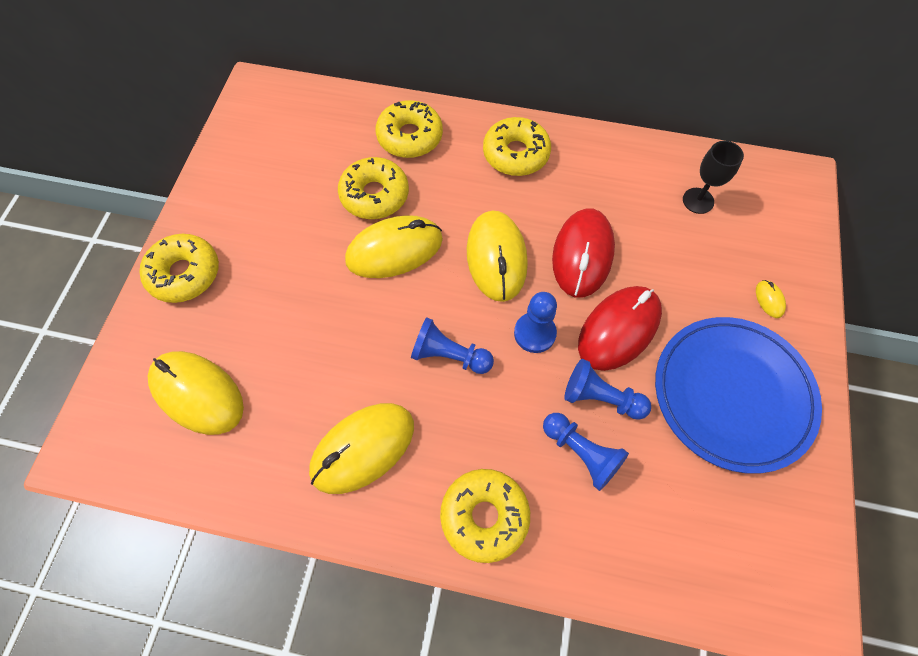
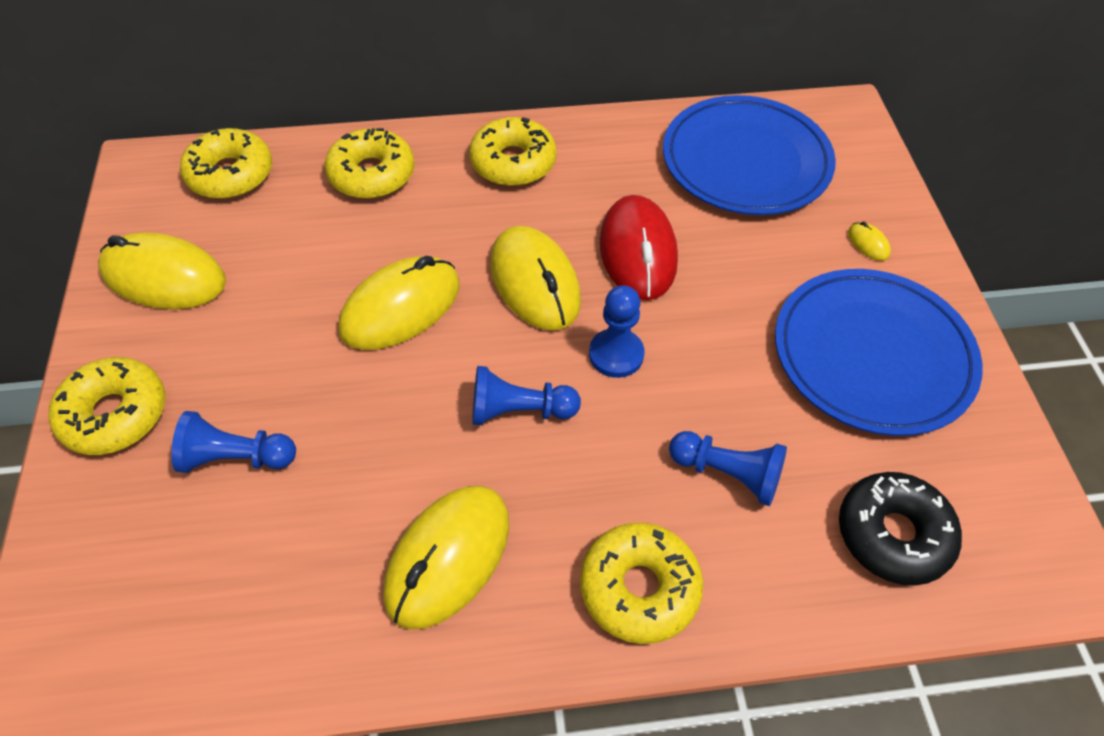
camera: 20 degrees left, 10 degrees down
yellow mouse [148,351,244,435] -> yellow mouse moved to [98,232,226,309]
yellow donut [338,157,409,219] -> yellow donut moved to [180,128,272,199]
blue pawn [564,359,651,420] -> blue pawn moved to [171,411,296,473]
red mouse [578,286,662,371] -> none
black goblet [683,141,744,214] -> blue plate [663,95,836,215]
none -> black donut [839,472,962,586]

